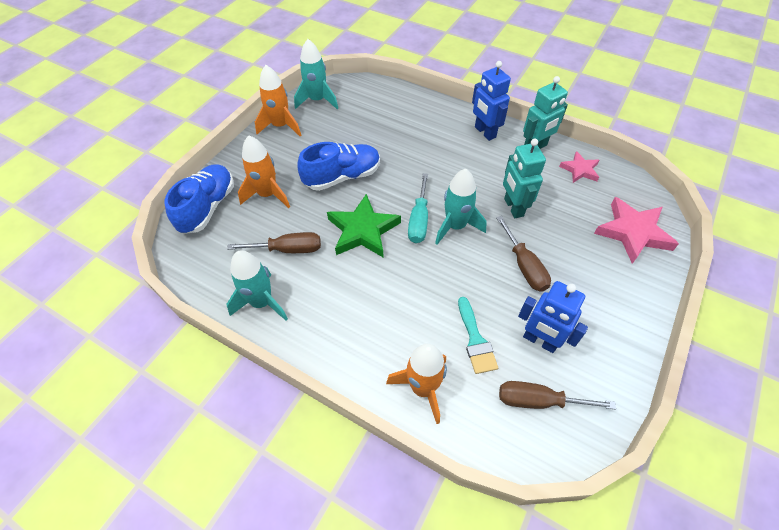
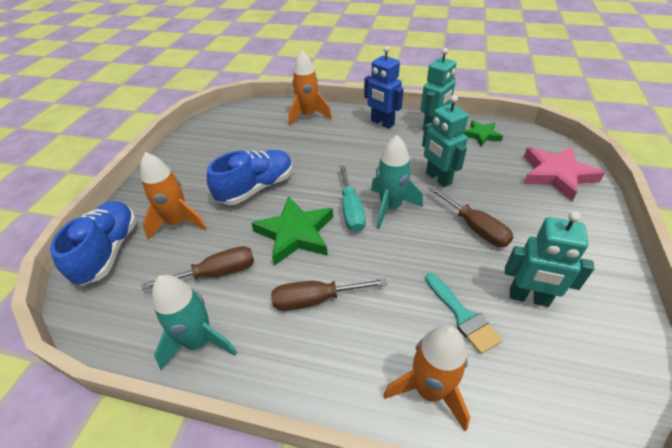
camera: 15 degrees left, 10 degrees down
orange rocket [255,65,301,136] -> orange rocket moved to [289,51,332,126]
turquoise rocket [294,39,338,109] -> none
brown screwdriver [499,381,616,410] -> brown screwdriver moved to [271,278,387,311]
blue robot [518,281,588,353] -> turquoise robot [505,211,594,307]
pink star [559,151,599,183] -> green star [463,120,503,146]

